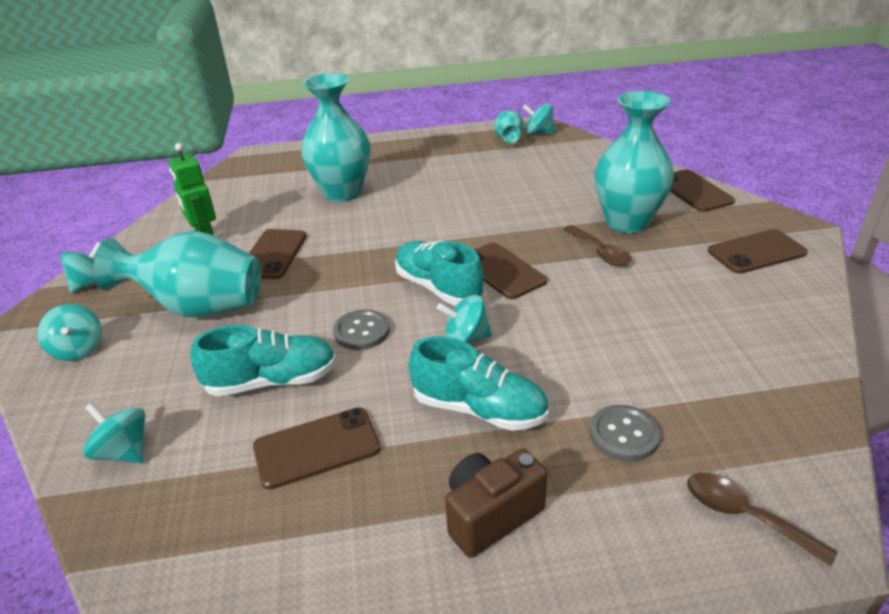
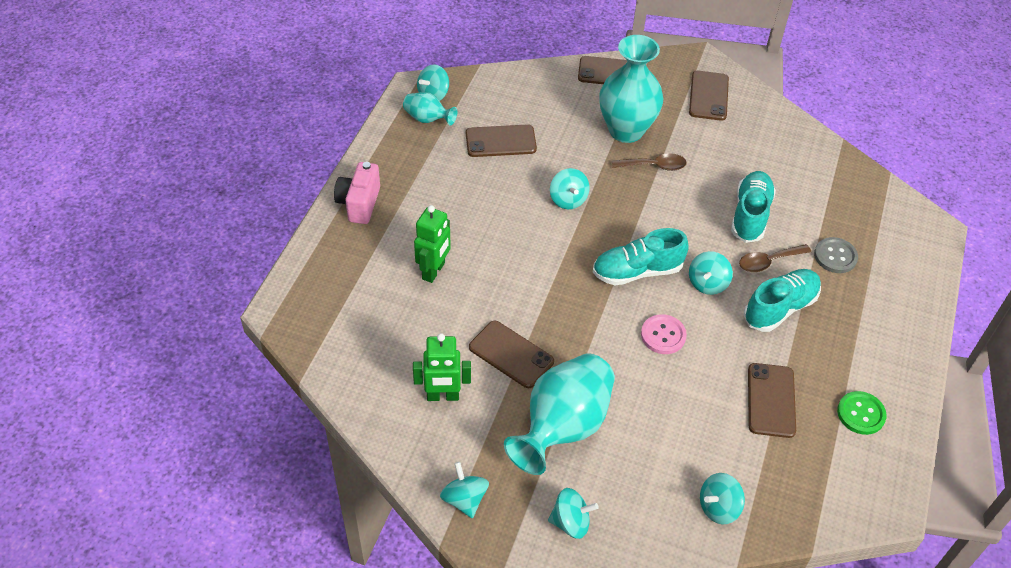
camera: 65 degrees left, 15 degrees up
turquoise shoe [190,325,337,396] -> turquoise shoe moved to [731,171,776,243]
turquoise vase [301,73,370,202] -> green robot [414,205,451,283]
grey button [333,309,390,350] -> pink button [641,314,687,354]
brown camera [445,449,547,558] -> none
brown phone [475,243,547,299] -> brown phone moved to [466,124,537,157]
brown spoon [687,473,837,567] -> brown spoon moved to [739,244,811,272]
none -> pink camera [334,162,380,224]
none -> turquoise spinning top [550,168,590,209]
none -> green button [837,391,887,435]

